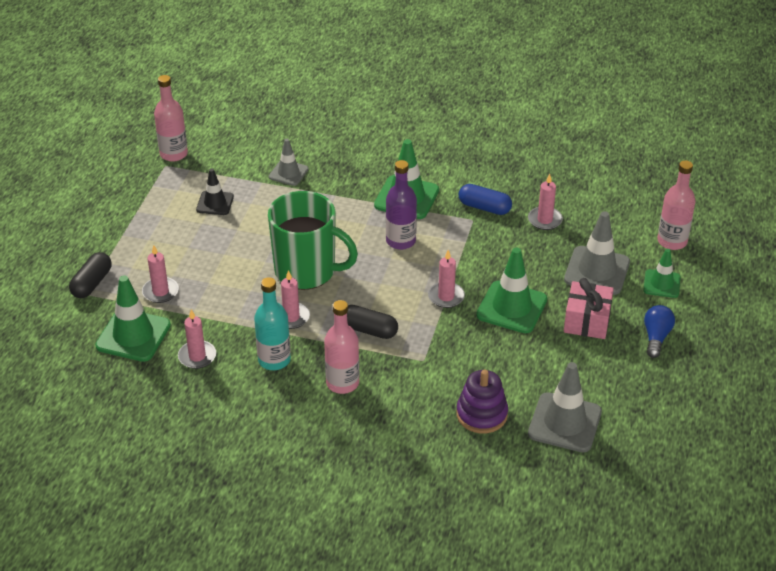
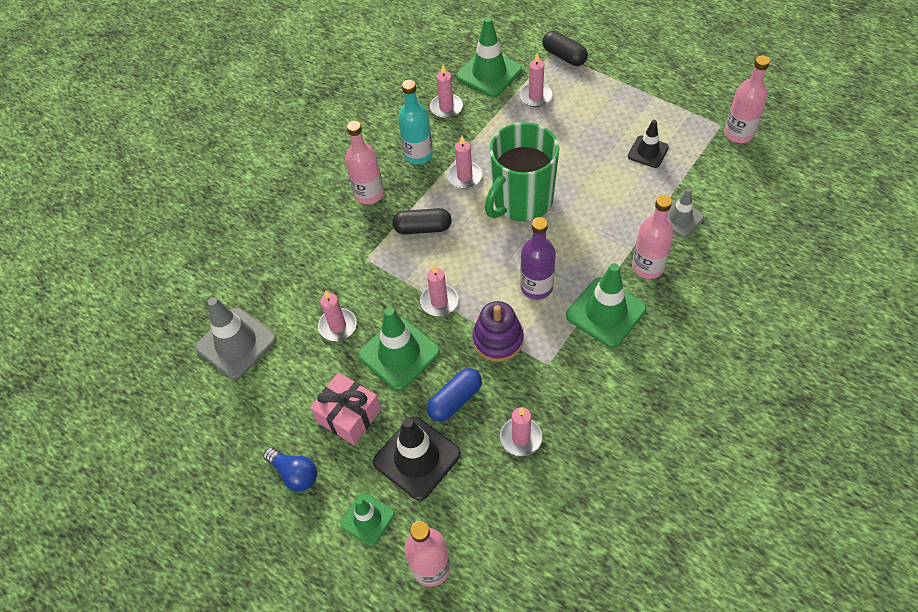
camera: 115 degrees right, 15 degrees up
black capsule [347,305,398,339] -> black capsule turned 45 degrees clockwise [392,208,452,234]
purple stacking toy [456,370,508,434] -> purple stacking toy moved to [472,301,524,362]
blue capsule [459,184,512,215] -> blue capsule moved to [427,368,482,422]
grey traffic cone [564,211,630,295] -> black traffic cone [373,417,461,501]
none -> pink candle [318,290,357,341]
none -> pink bottle [632,195,674,279]

